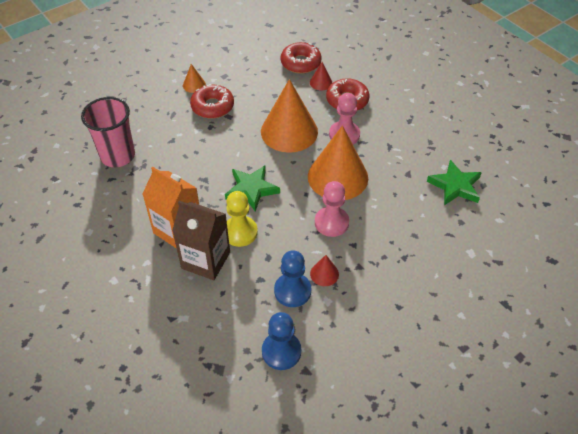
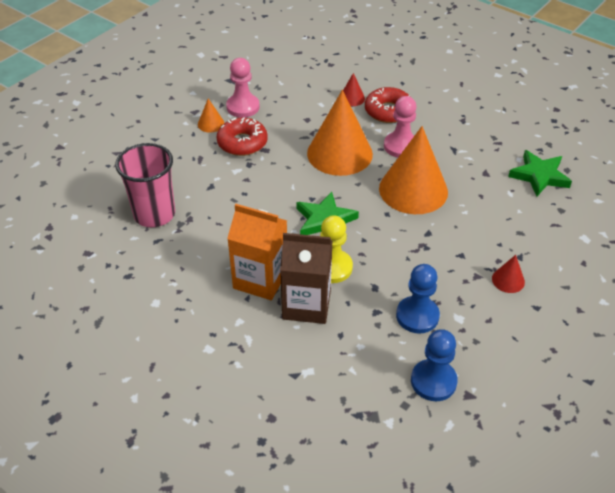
camera: 15 degrees left, 5 degrees down
red donut [280,42,322,74] -> none
red cone [310,255,339,286] -> red cone moved to [492,255,525,293]
pink pawn [315,181,349,237] -> pink pawn moved to [226,58,260,118]

